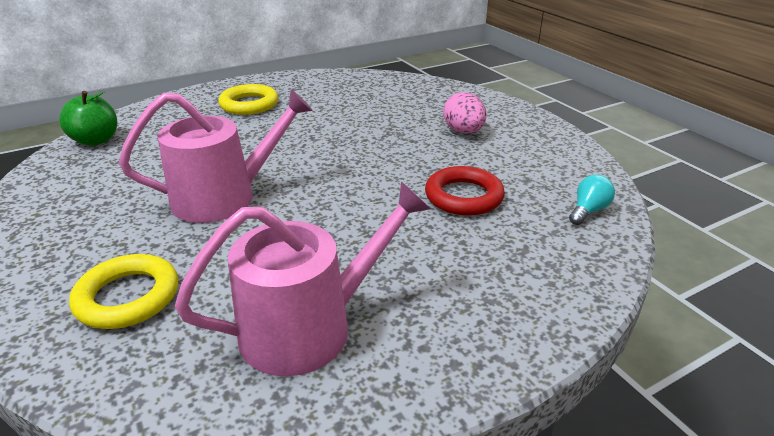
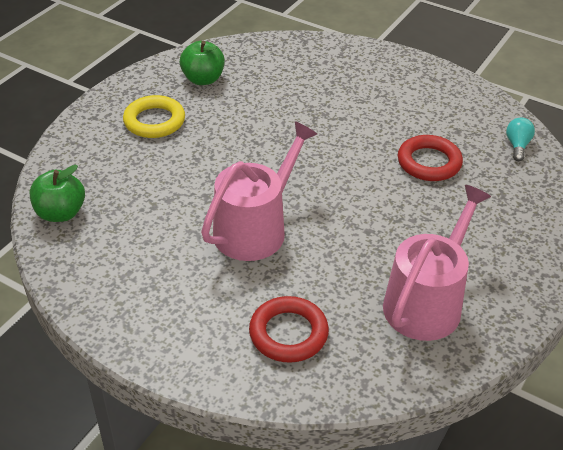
camera: 30 degrees left, 10 degrees up
yellow ring [69,254,178,329] -> red ring [249,296,329,363]
pink egg [443,92,486,134] -> none
none -> green apple [179,41,225,85]

